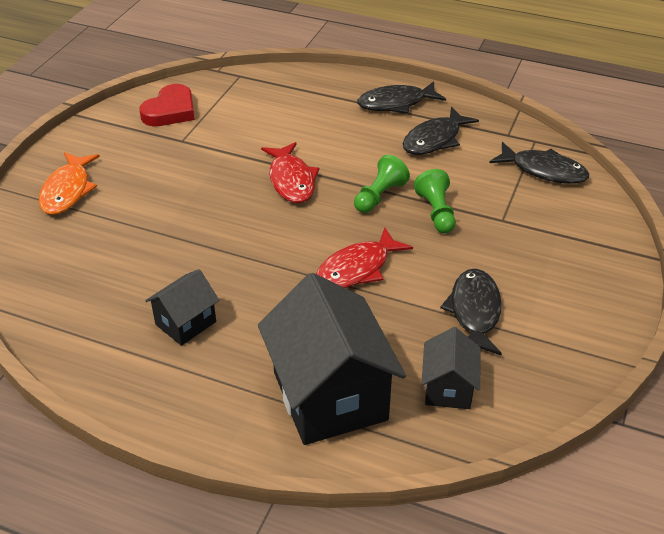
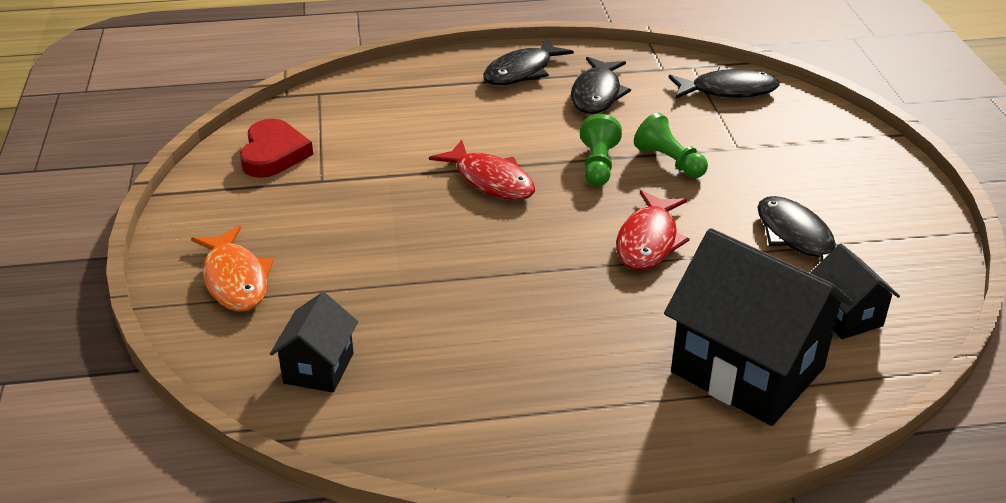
camera: 30 degrees left, 5 degrees down
black house [145,269,219,346] -> black house moved to [270,292,358,393]

